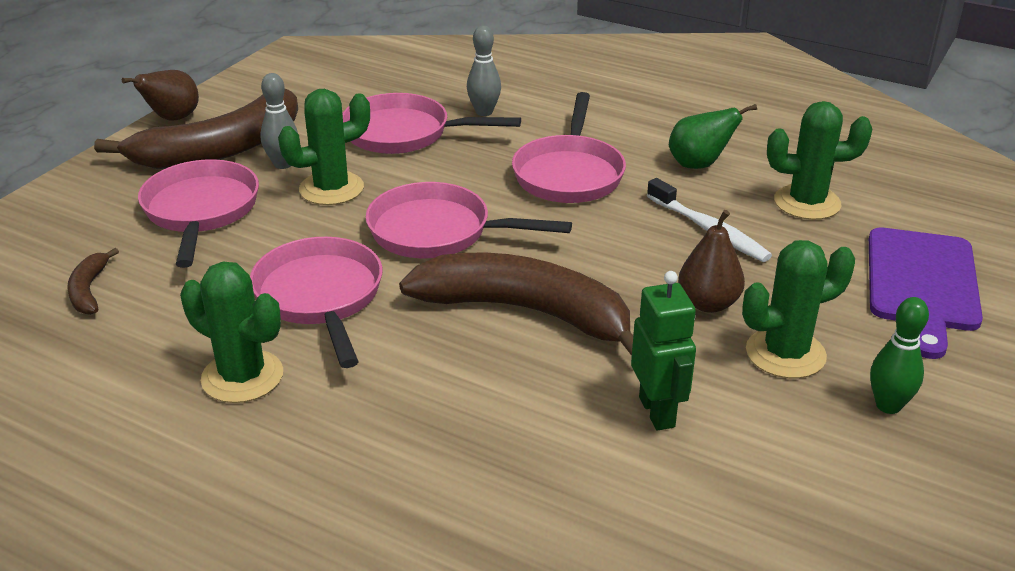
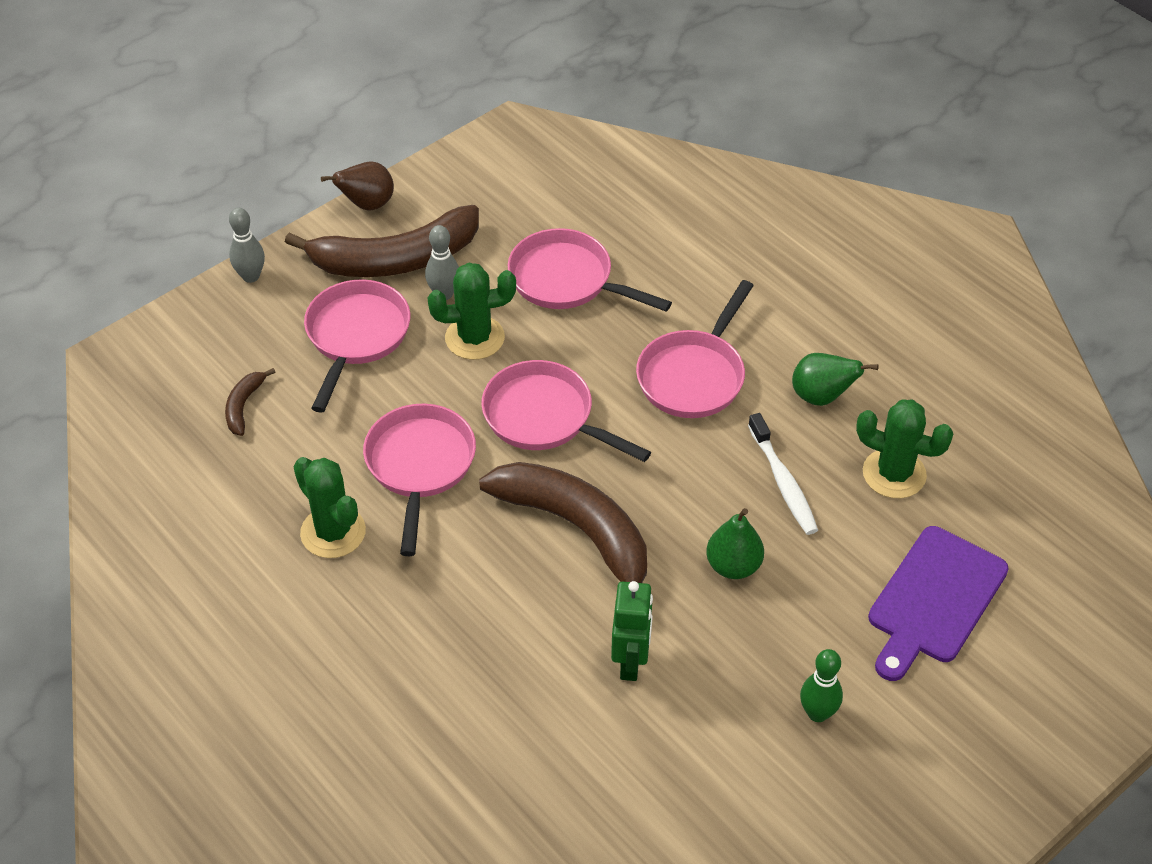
camera: 20 degrees right, 15 degrees up
grey bowling pin [467,26,501,116] -> grey bowling pin moved to [229,208,265,283]
brown pear [678,210,745,313] -> green pear [706,508,764,579]
green cactus [742,240,855,379] -> none

